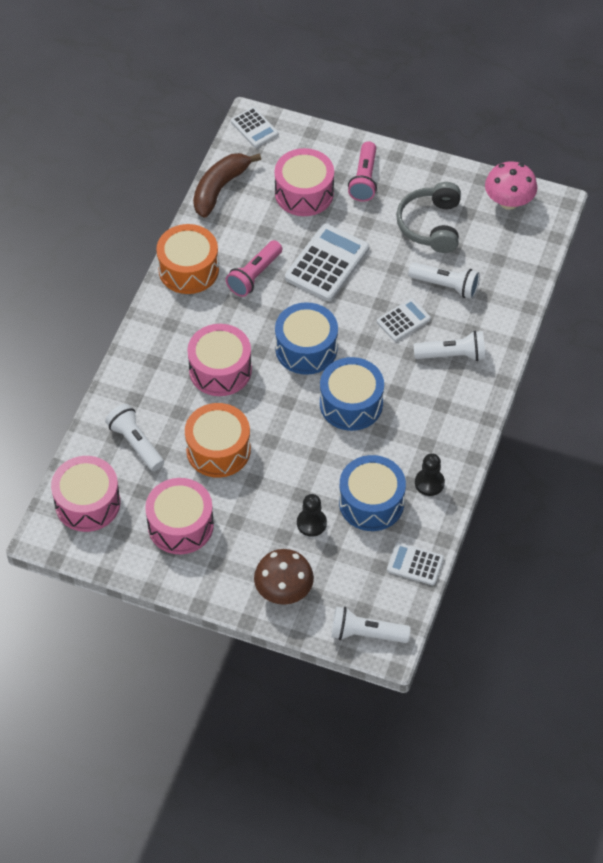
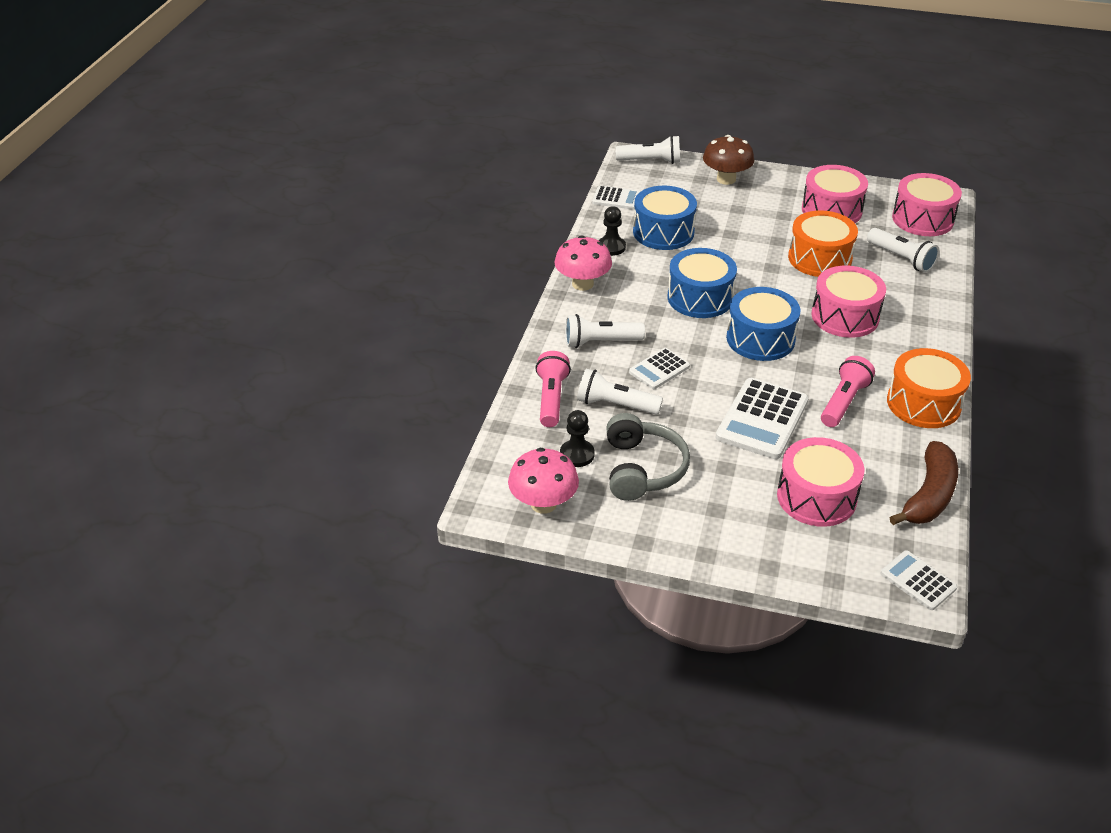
camera: 175 degrees right, 15 degrees down
black pawn [297,494,327,537] -> black pawn moved to [560,410,595,467]
pink flashlight [348,141,377,202] -> pink flashlight moved to [535,351,571,427]
none -> pink mushroom [555,235,612,291]

